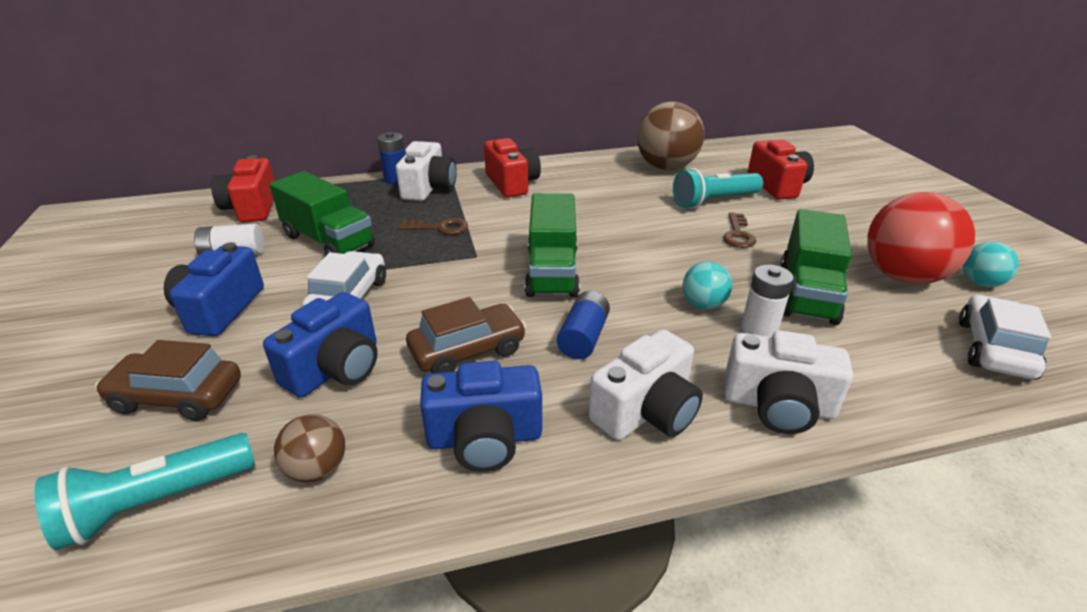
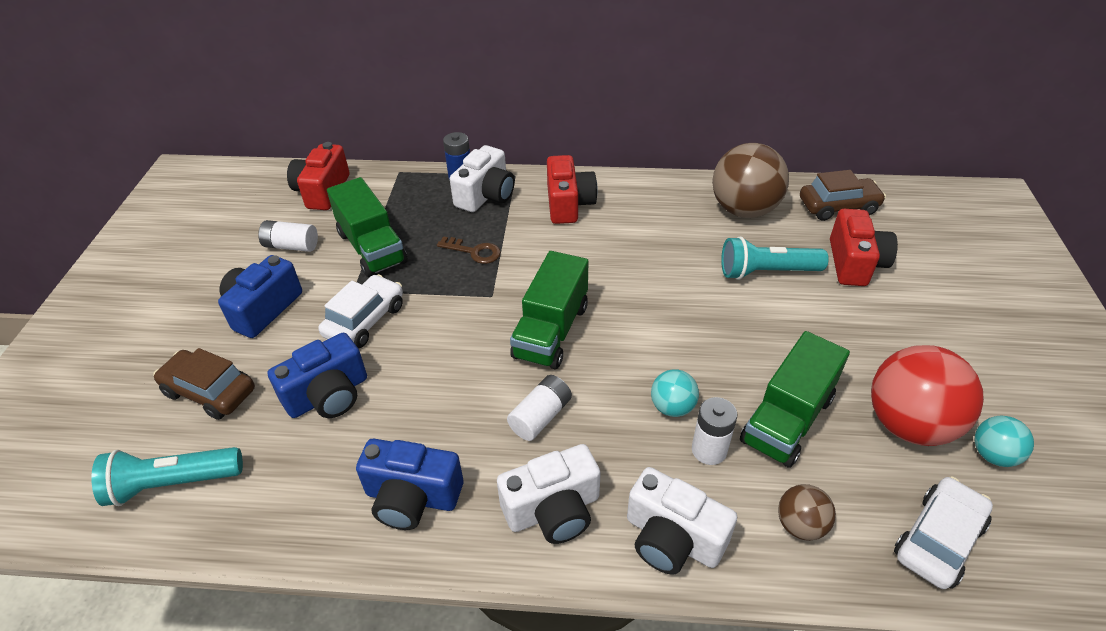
camera: 20 degrees right, 10 degrees up
brown ball [274,414,345,483] -> brown ball moved to [778,484,836,541]
brown car [406,297,526,373] -> brown car moved to [800,170,886,221]
blue battery [557,291,610,359] -> white battery [507,375,572,441]
brown key [723,212,756,248] -> none

